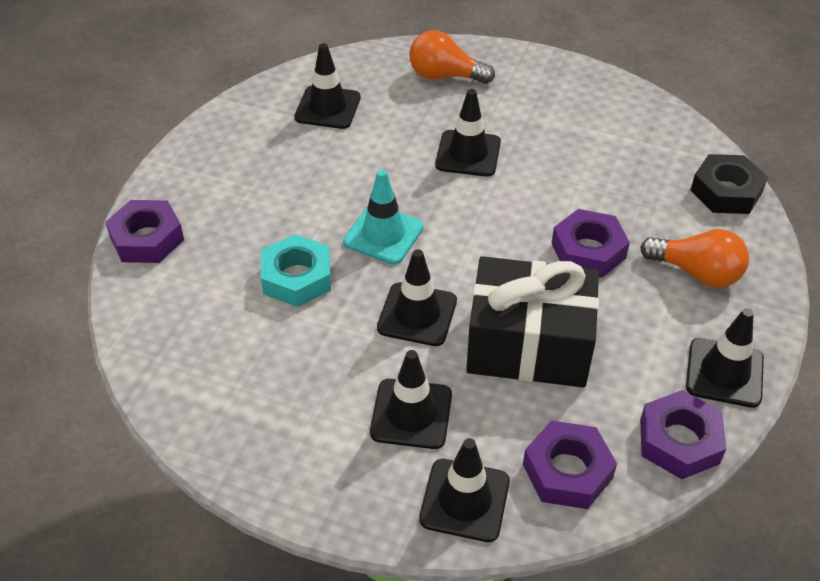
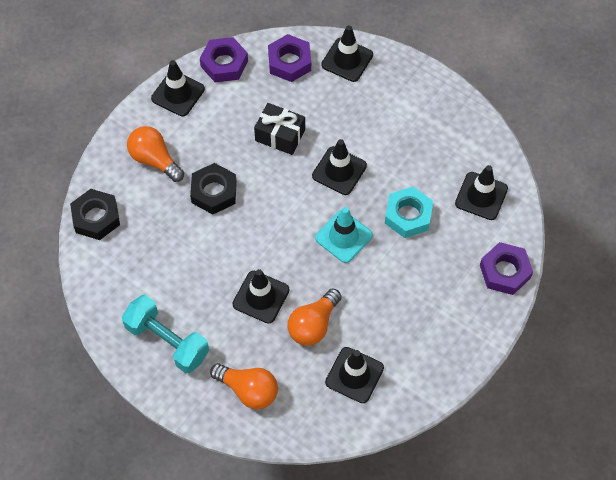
camera: 165 degrees left, 15 degrees up
black traffic cone [370,350,452,449] -> black traffic cone moved to [455,165,508,220]
black gift [466,256,599,388] -> black gift [254,103,305,155], size x0.58
purple nut [551,209,630,278] -> black nut [190,163,237,215]
none -> turquoise dumbbell [122,295,209,373]
none -> orange light bulb [288,288,341,346]

